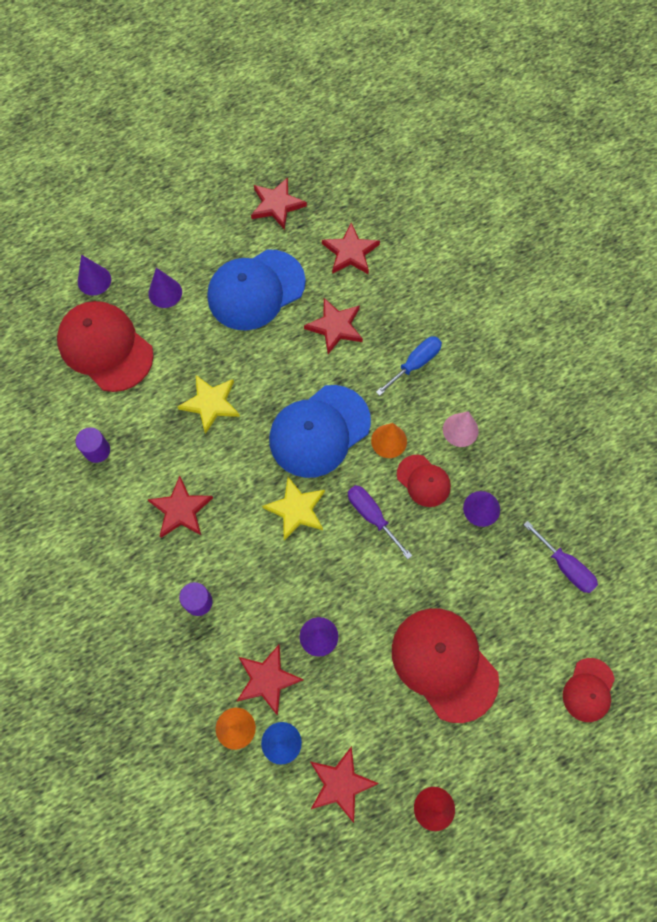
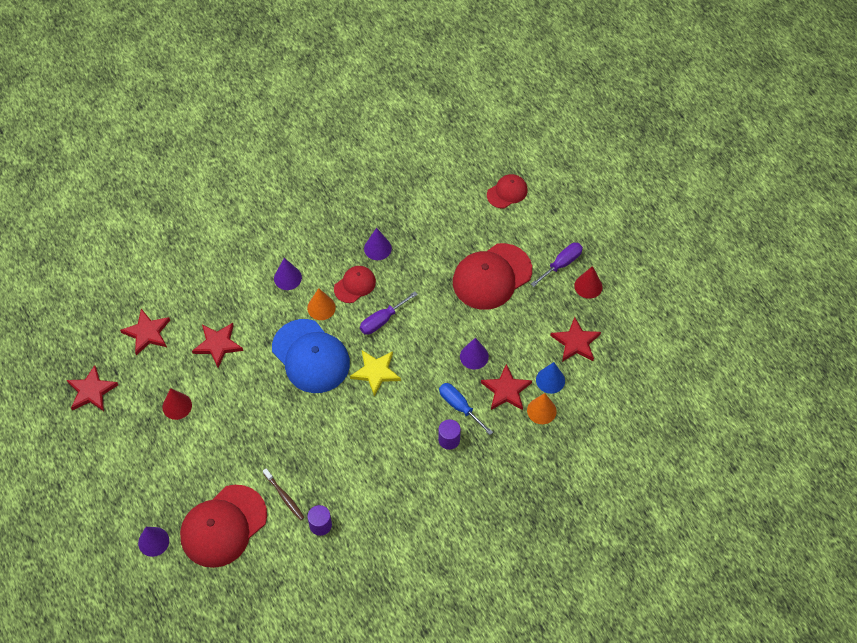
camera: 90 degrees left, 10 degrees down
purple cone [148,268,182,308] -> purple cone moved to [274,258,302,290]
red star [148,476,213,538] -> none
yellow star [178,375,240,434] -> none
blue cap [207,249,306,331] -> red cone [162,388,192,420]
blue screwdriver [376,337,442,396] -> blue screwdriver moved to [439,383,493,435]
pink cone [443,411,479,447] -> none
purple screwdriver [524,521,598,593] -> purple screwdriver moved to [531,243,583,287]
red cap [563,658,615,722] -> red cap turned 60 degrees counterclockwise [487,174,528,208]
none -> brown toothbrush [263,469,305,521]

